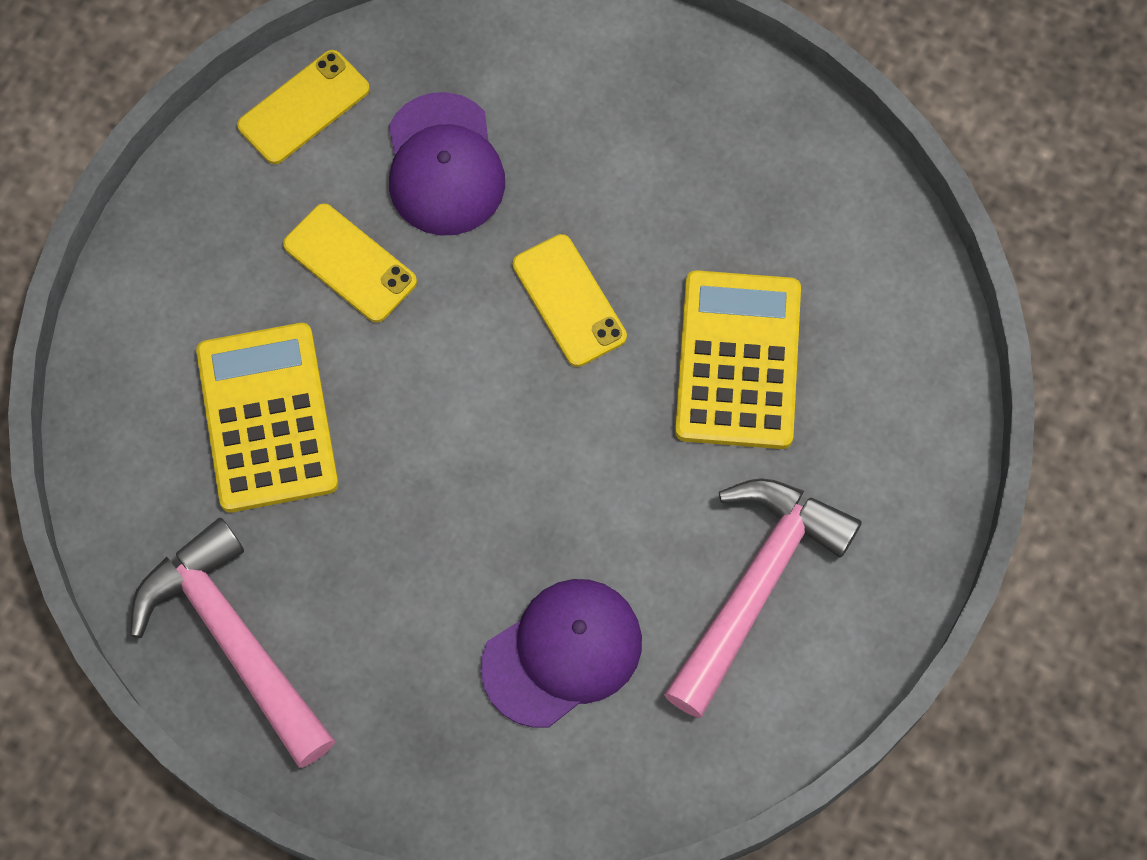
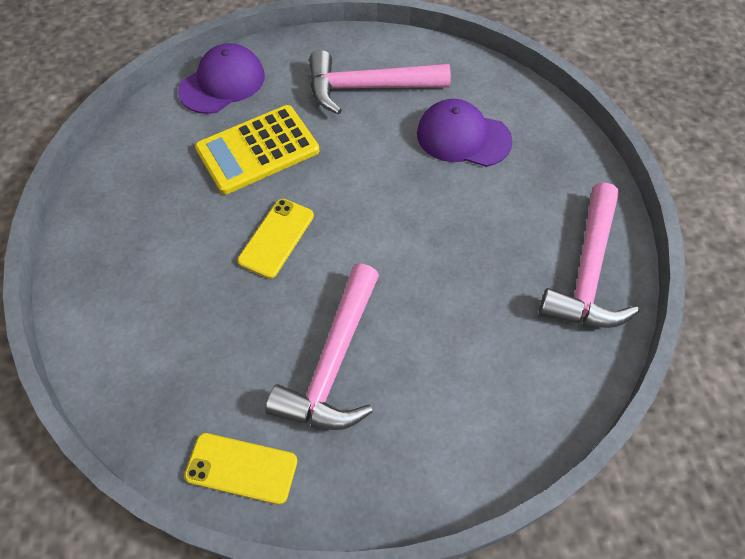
camera: 125 degrees left, 10 degrees down
yellow calculator [196,323,338,512] -> none
yellow phone [283,203,417,323] -> pink hammer [266,263,379,430]
purple cap [389,92,505,236] -> purple cap moved to [178,43,265,114]

